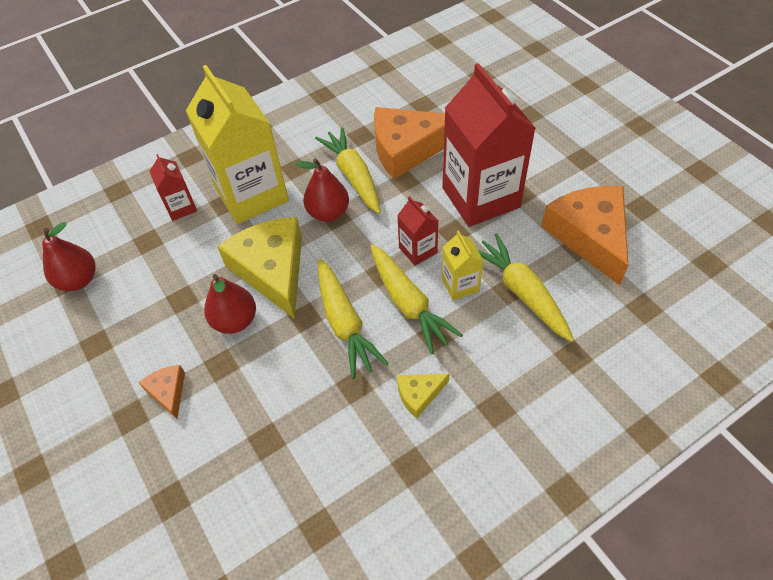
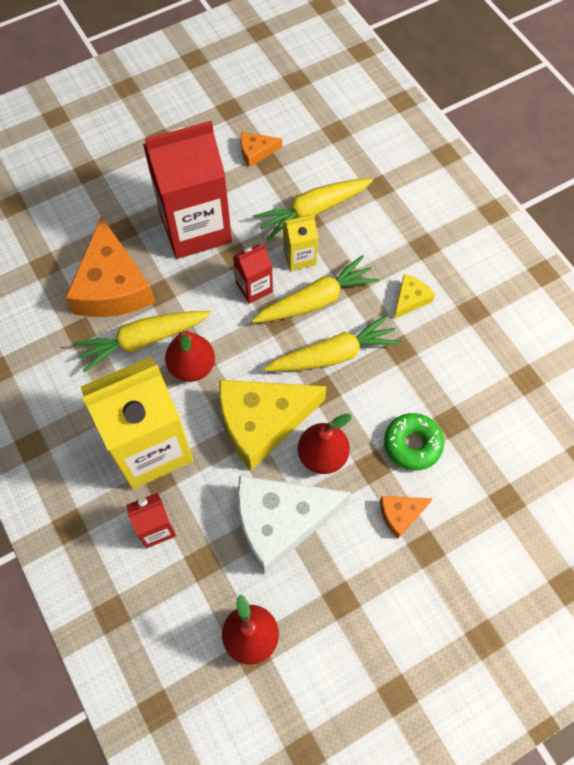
camera: 90 degrees left, 10 degrees up
yellow cheese [397,374,449,419] -> yellow cheese turned 120 degrees counterclockwise [394,274,435,319]
orange cheese [541,186,629,286] -> orange cheese [241,132,282,167], size x0.46
none -> white cheese [237,475,351,574]
none -> green donut [384,413,444,470]

